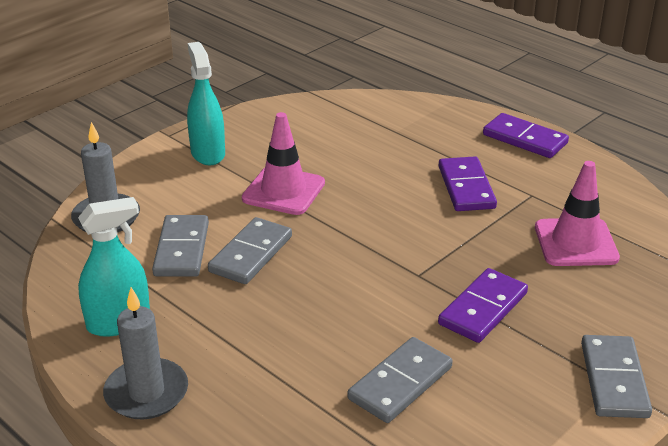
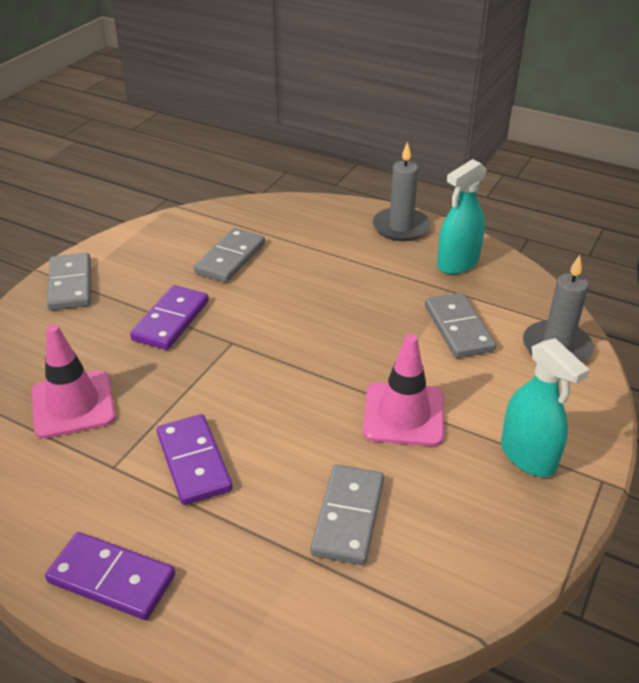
camera: 165 degrees right, 5 degrees up
grey domino [208,217,292,284] -> grey domino moved to [310,465,384,565]

